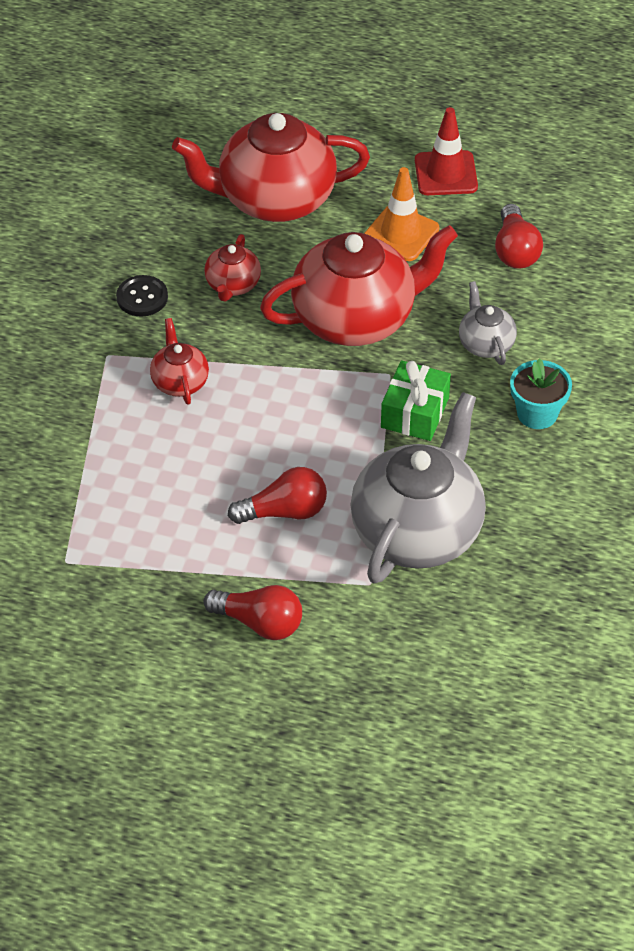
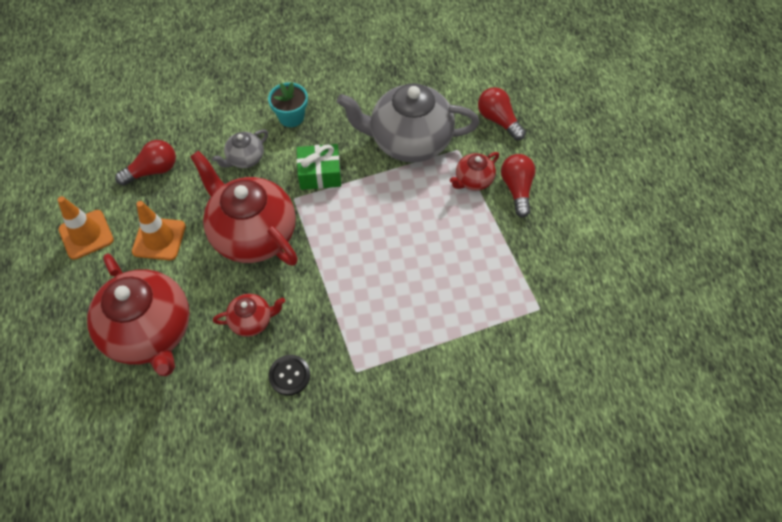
camera: 115 degrees left, 10 degrees up
red teapot [150,318,209,405] -> red teapot moved to [450,152,499,191]
red light bulb [228,467,327,524] -> red light bulb moved to [478,87,526,141]
red traffic cone [415,107,478,195] -> orange traffic cone [58,196,114,260]

